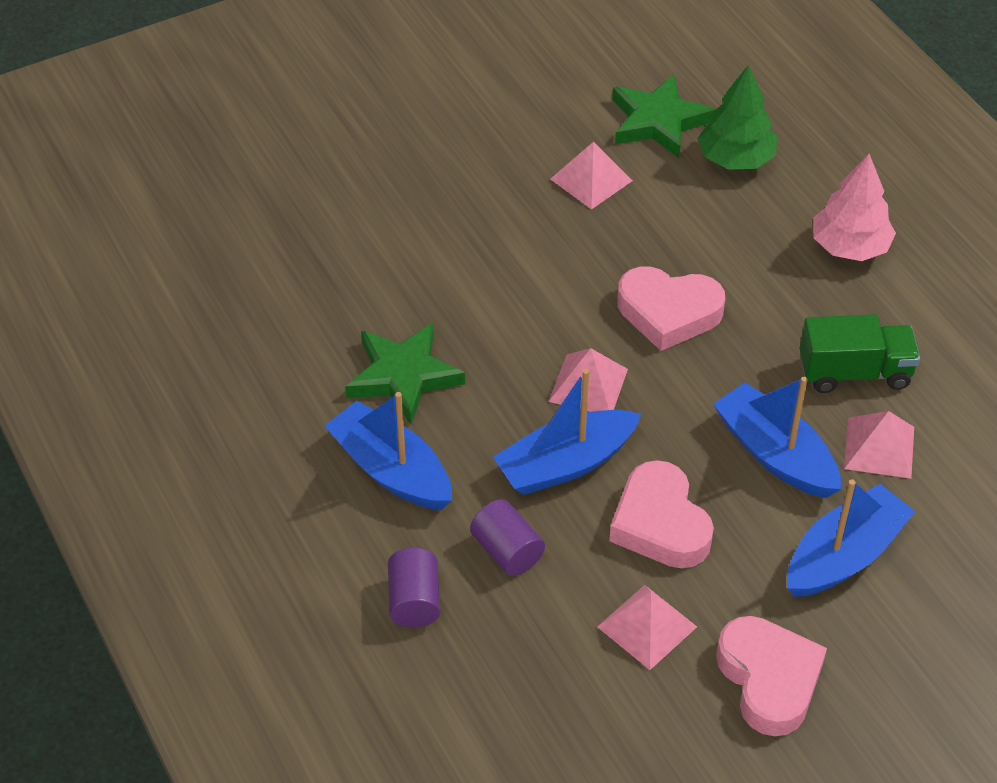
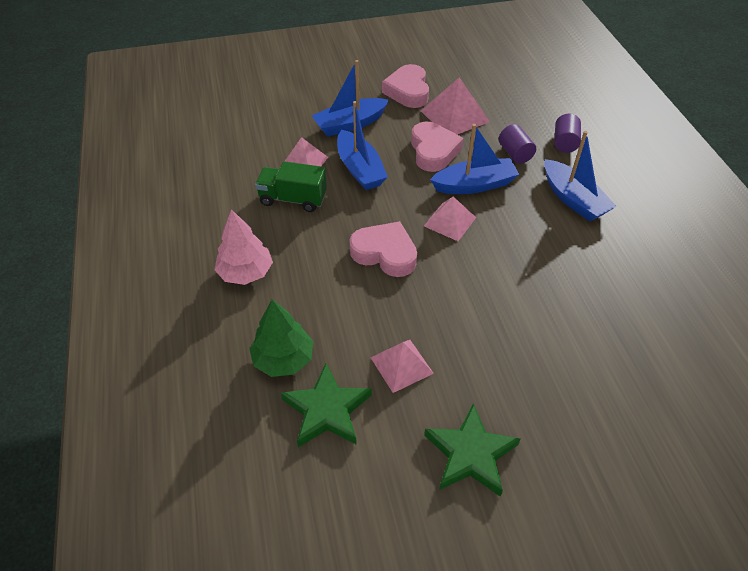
camera: 165 degrees left, 0 degrees up
green star [345,323,465,424] -> green star moved to [424,403,520,497]
pink pyramid [597,585,697,670] -> pink pyramid [421,77,490,134], size x1.50

